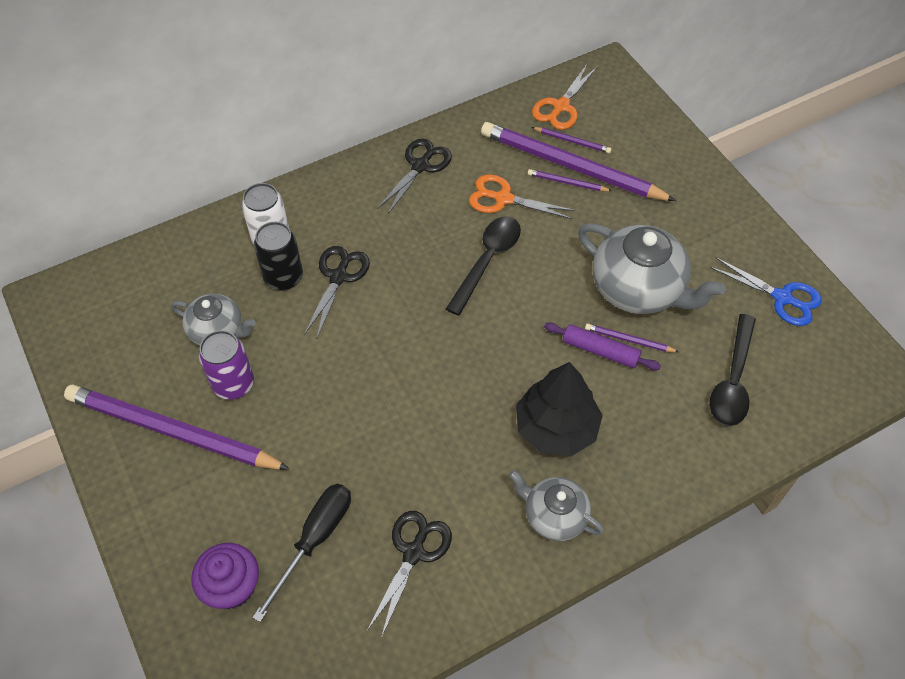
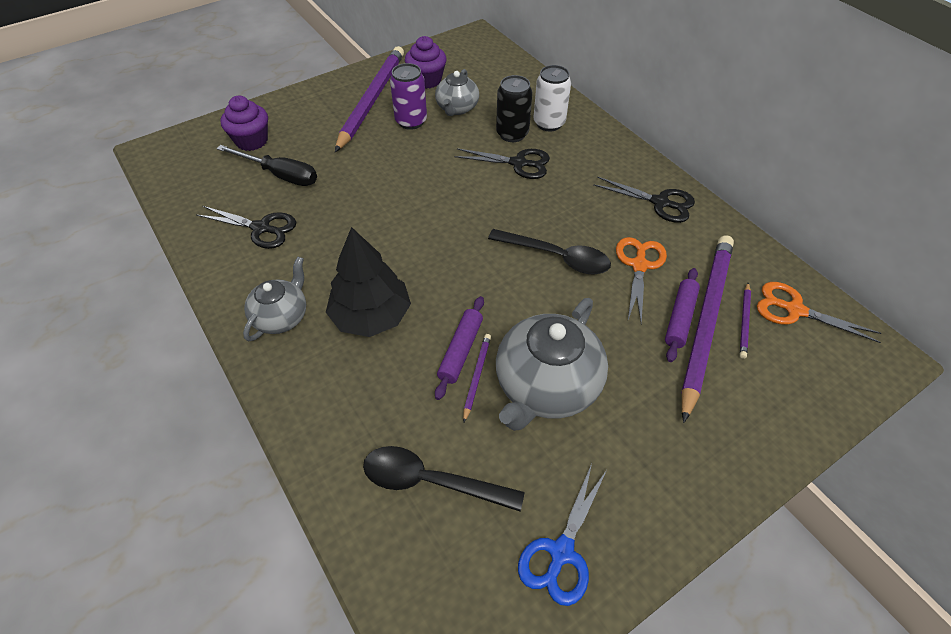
camera: 85 degrees right, 5 degrees down
purple pencil [528,169,612,191] -> purple rolling pin [665,268,700,362]
none -> purple cupcake [405,36,447,89]

